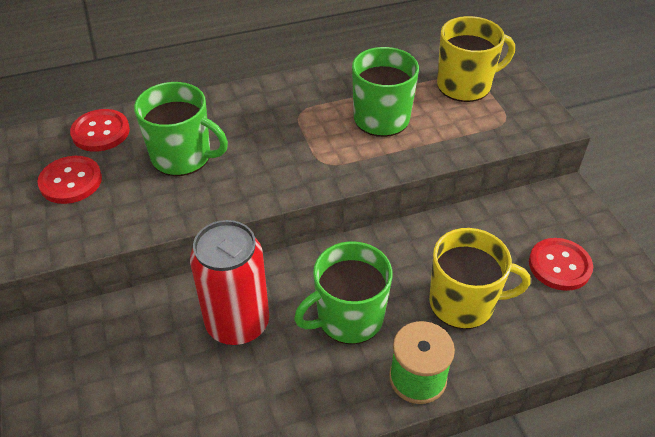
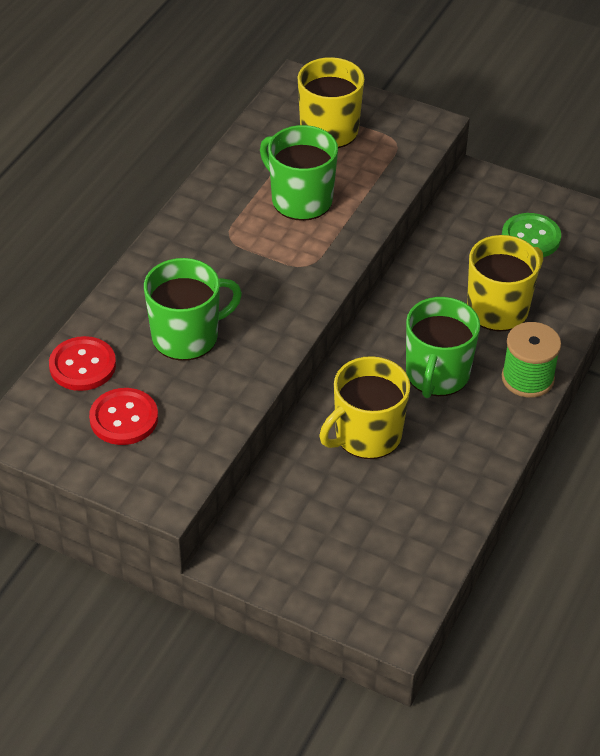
camera: 45 degrees left, 0 degrees up
red can [190,220,269,345] -> yellow mug [319,356,410,459]
red button [529,238,593,291] -> green button [502,213,561,257]

